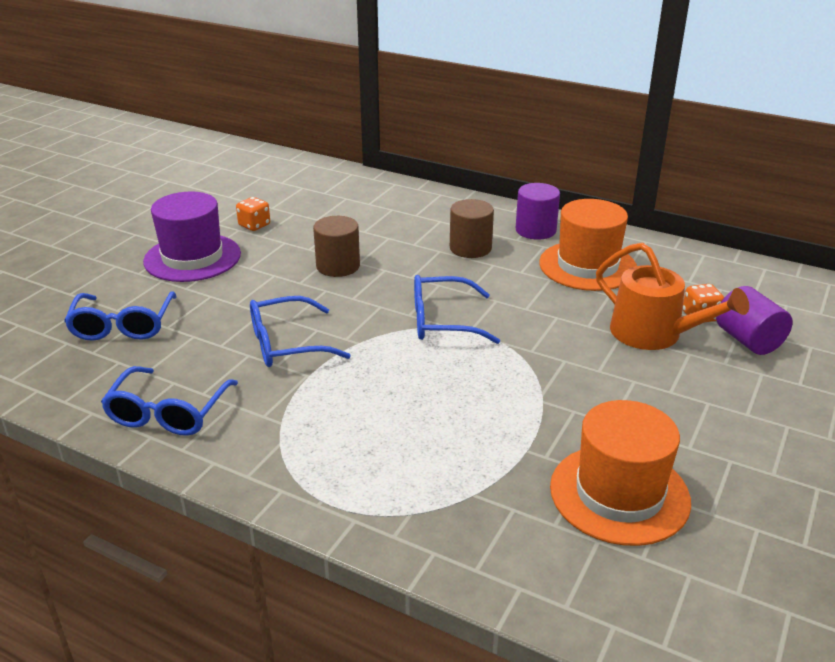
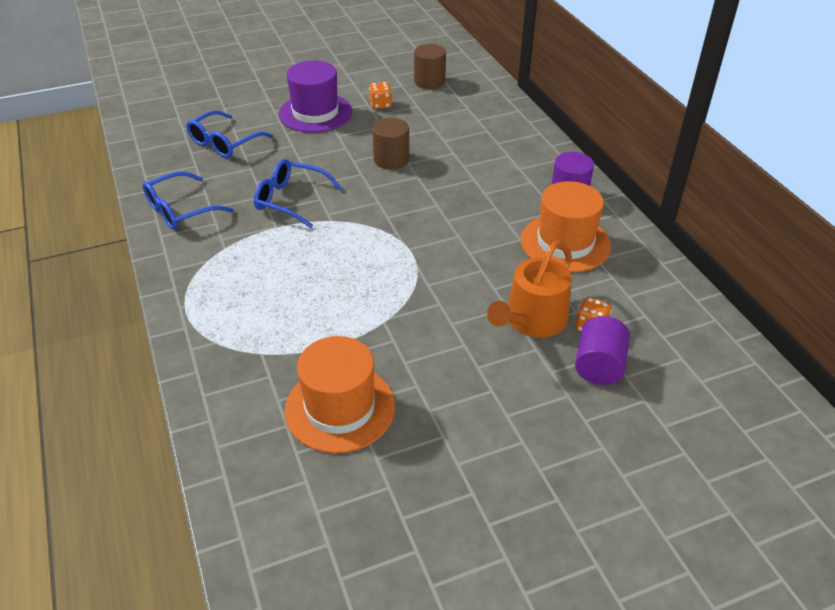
camera: 40 degrees right, 10 degrees up
blue glasses [414,275,500,344] -> none
brown cylinder [450,199,494,258] -> brown cylinder moved to [414,44,446,89]
orange watering can [596,242,749,350] -> orange watering can turned 45 degrees clockwise [487,241,572,338]

